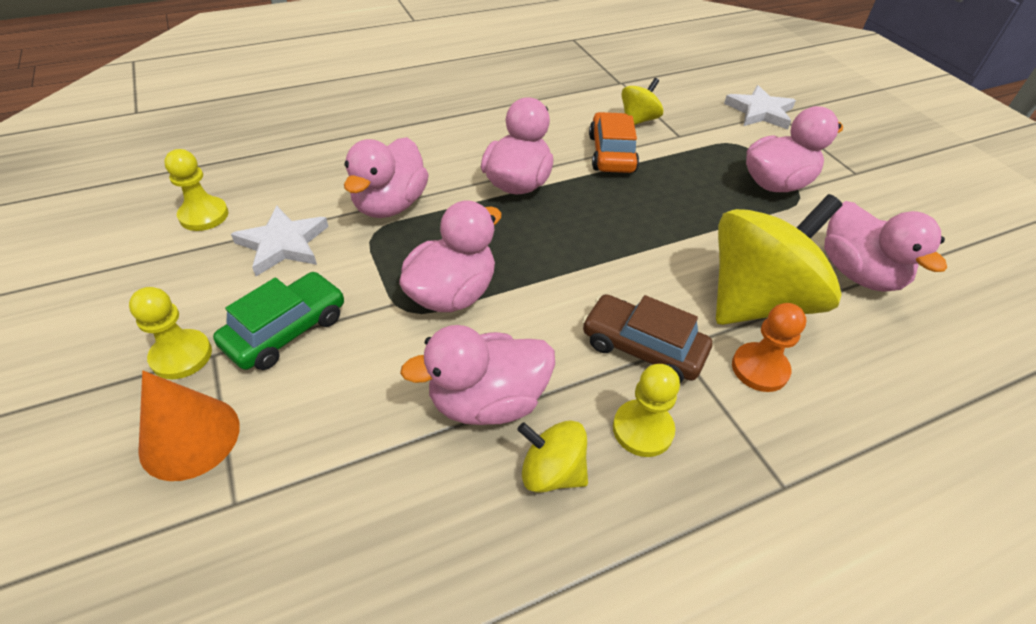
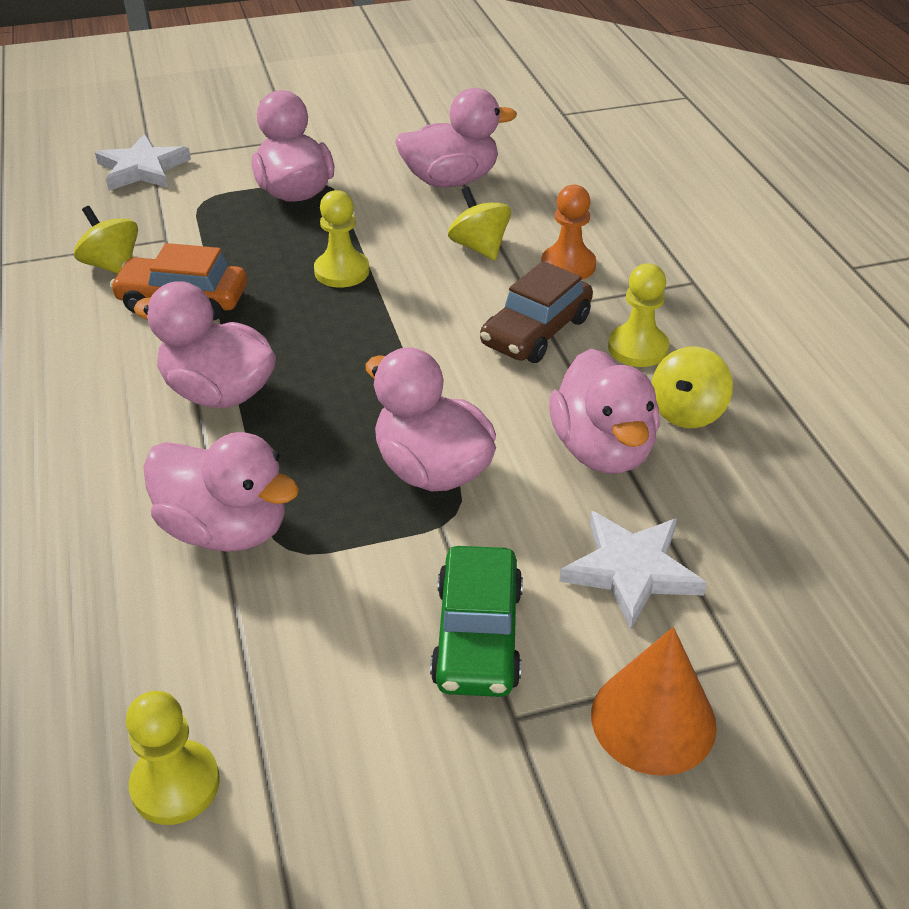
camera: 80 degrees left, 5 degrees down
yellow pawn [129,287,212,379] -> yellow pawn moved to [314,190,369,288]
green car [213,272,344,370] -> green car turned 135 degrees counterclockwise [430,546,523,697]
white star [231,206,329,276] -> white star moved to [559,511,707,630]
yellow spinning top [716,194,842,325] -> yellow spinning top [448,187,511,260], size x0.48

